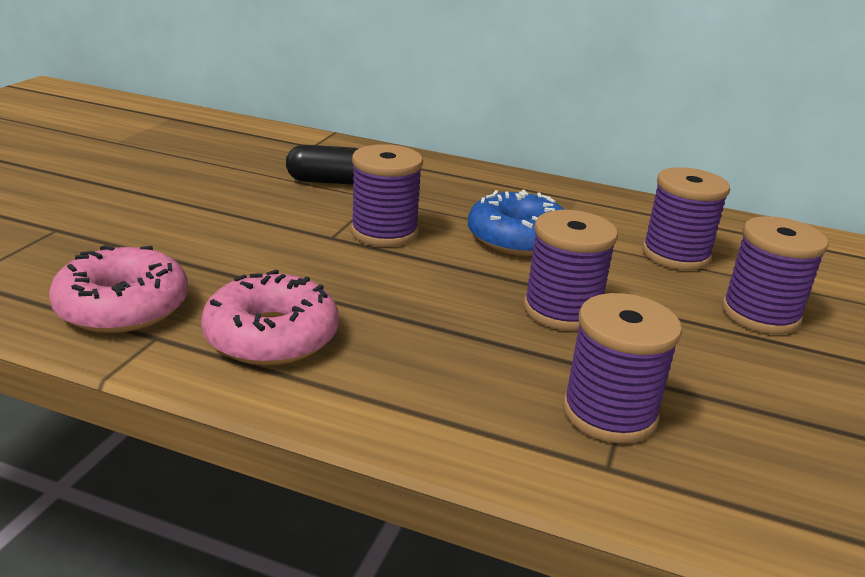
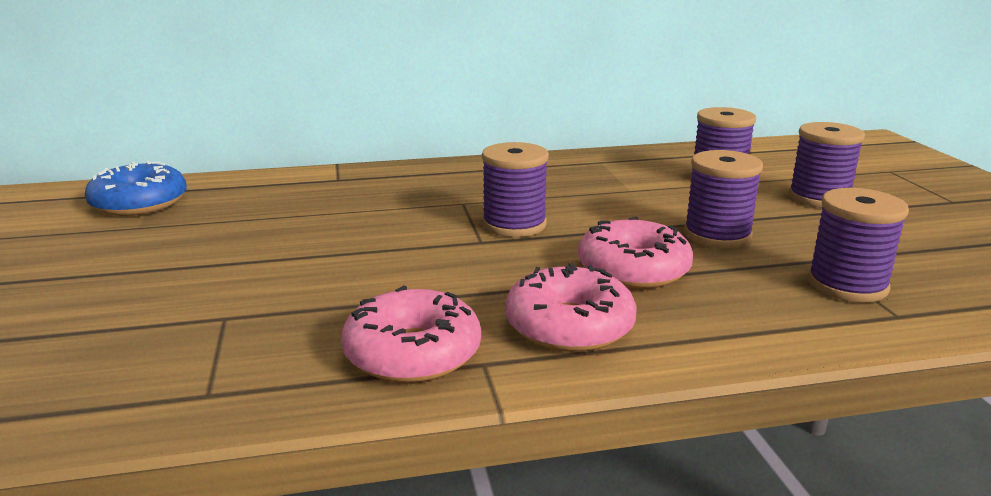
camera: 30 degrees left, 5 degrees down
black capsule [286,145,359,185] -> none
blue donut [468,190,564,256] -> blue donut moved to [85,161,187,216]
none -> pink donut [578,216,693,289]

